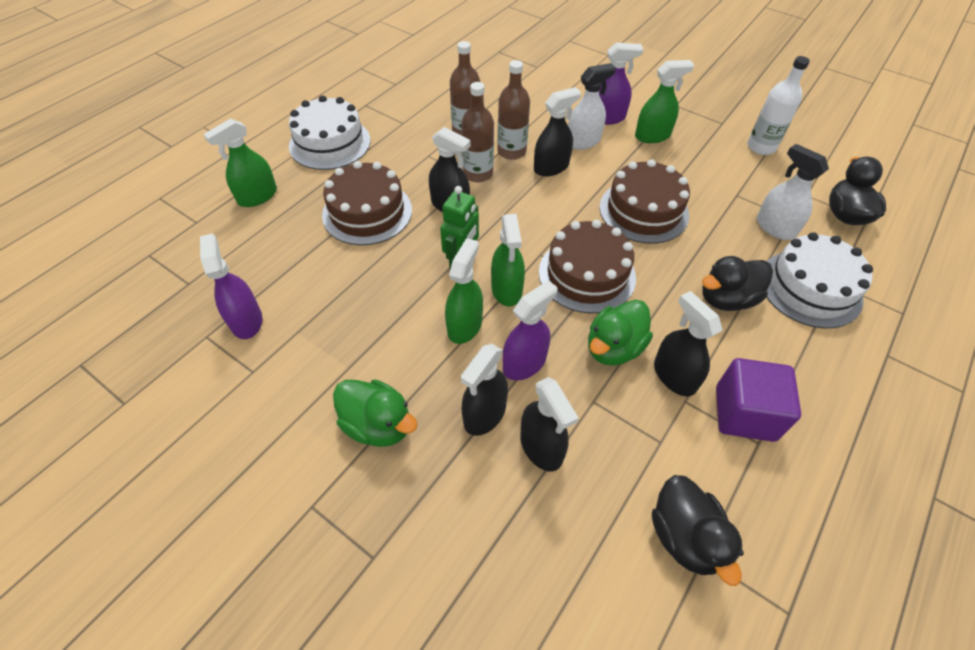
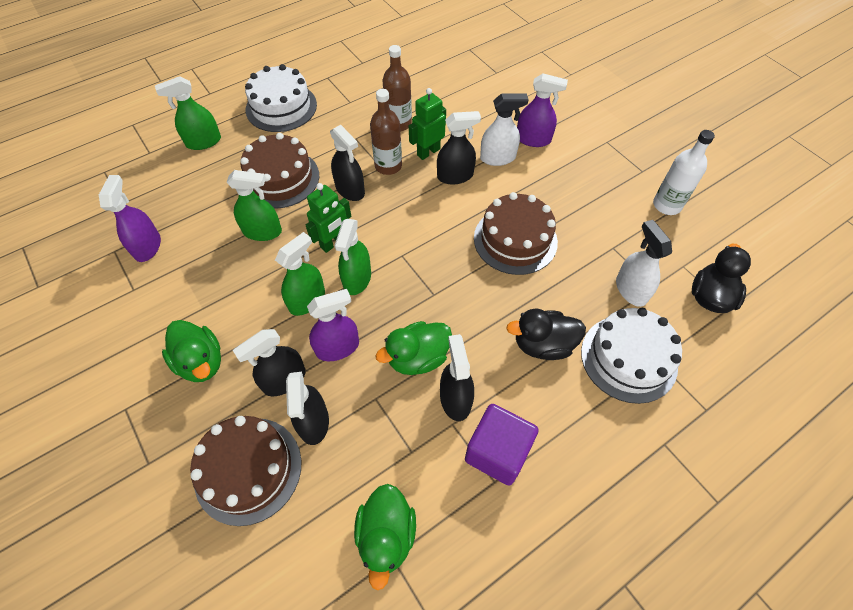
camera: 20 degrees right, 5 degrees up
brown bottle [497,60,530,160] -> green robot [409,88,446,160]
brown cake [539,220,636,314] -> brown cake moved to [190,416,301,526]
green spray bottle [635,60,694,143] -> green spray bottle moved to [227,170,282,241]
black duck [652,475,744,586] -> green duck [354,484,416,590]

